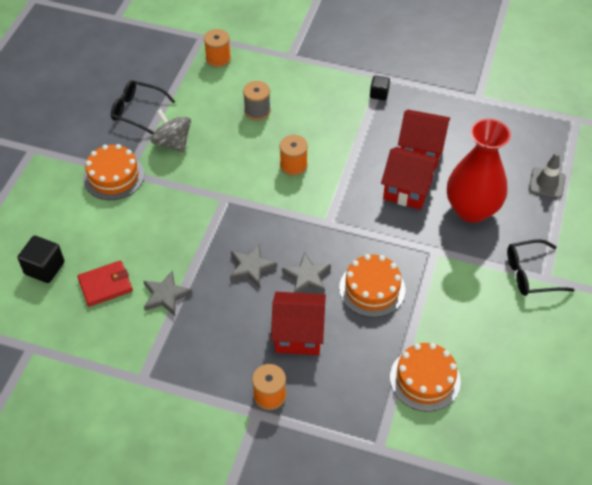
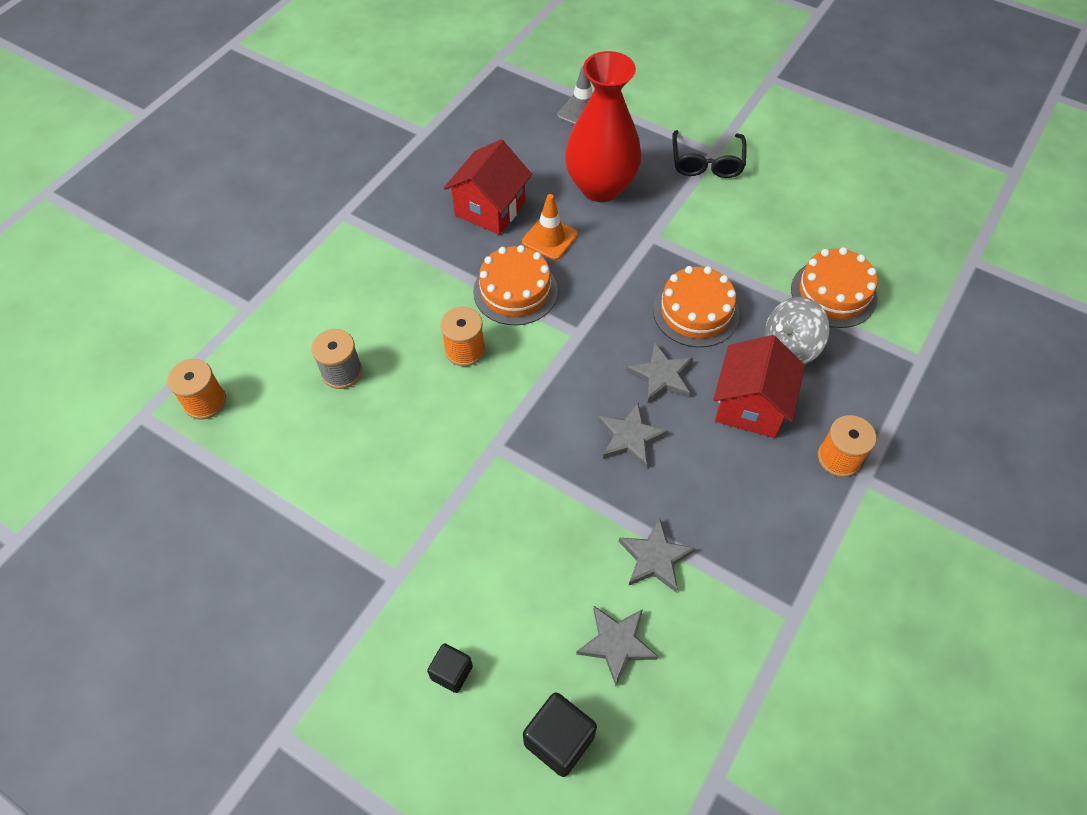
camera: 75 degrees left, 5 degrees up
red wallet [77,261,133,307] -> grey star [576,606,658,686]
orange cake [83,144,144,200] -> orange cake moved to [473,245,558,325]
black glasses [111,80,175,135] -> none
grey spinning top [151,109,191,152] -> grey spinning top moved to [765,297,830,365]
black cube [370,76,390,101] -> black cube moved to [427,643,473,693]
red house [381,147,439,210] -> orange traffic cone [522,194,578,260]

